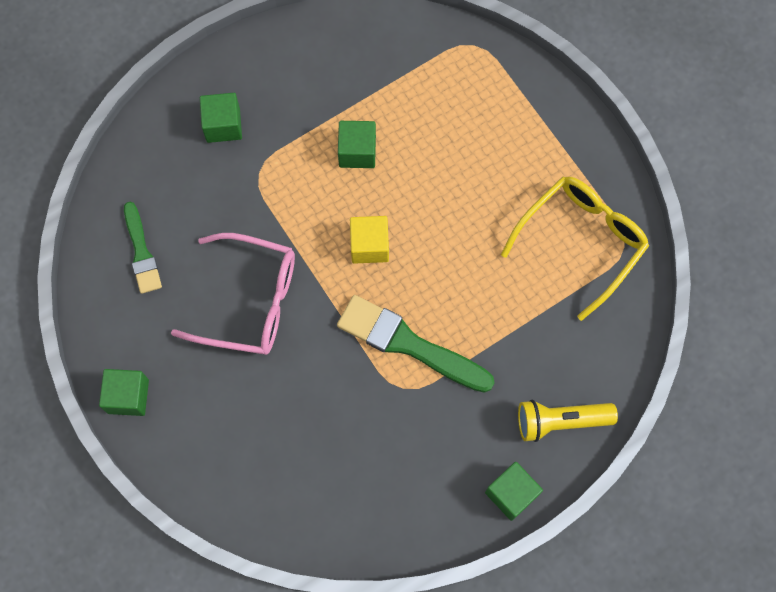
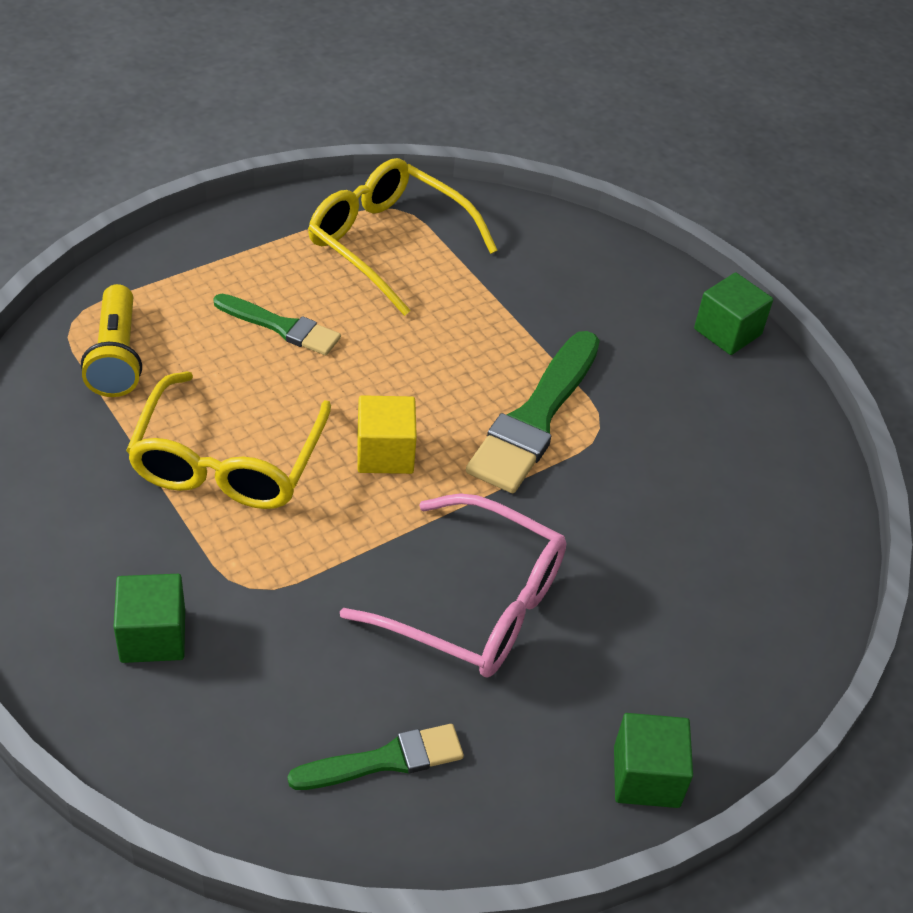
camera: 95 degrees left, 25 degrees down
pink glasses [171,233,295,355] -> pink glasses turned 105 degrees clockwise [340,493,566,678]
green cube [338,121,376,168] -> yellow glasses [126,371,331,509]
yellow flashlight [518,400,618,442] -> yellow flashlight moved to [81,284,142,397]
none -> green brush [213,294,341,355]

